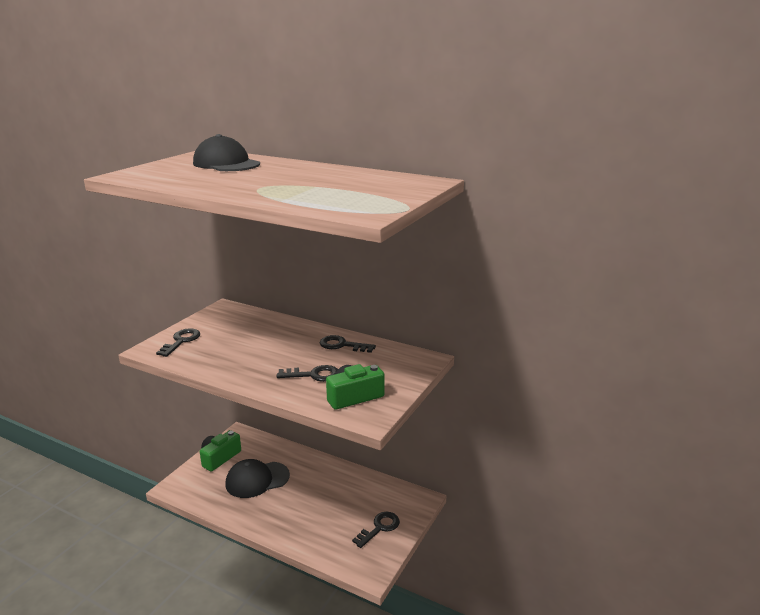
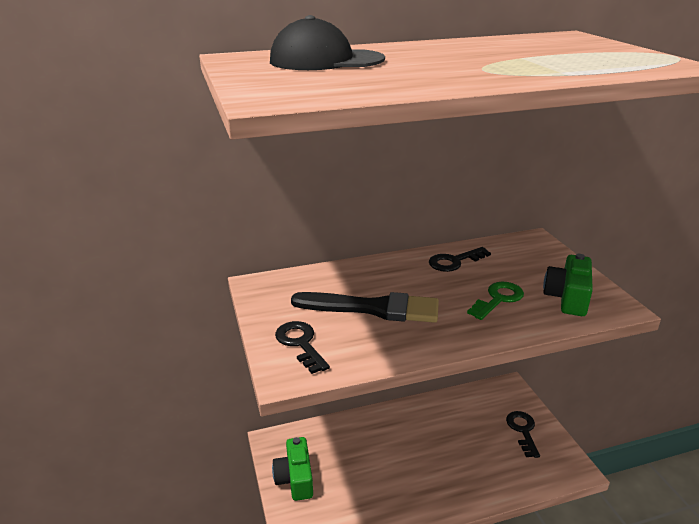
camera: 45 degrees left, 5 degrees up
black cap [226,459,290,498] -> none
black key [277,365,338,382] -> green key [467,282,524,320]
none -> black brush [291,292,439,323]

